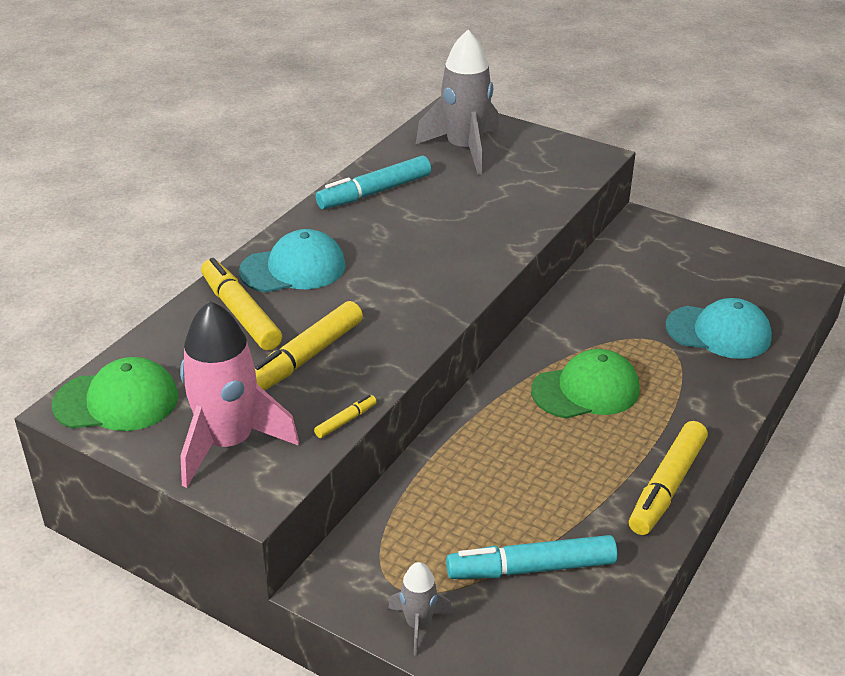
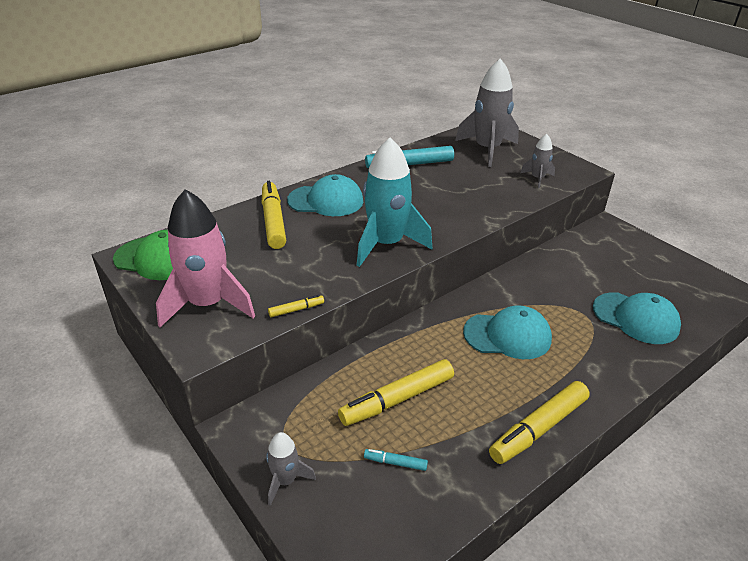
camera: 20 degrees right, 0 degrees up
yellow marker [255,301,363,391] -> yellow marker moved to [338,359,454,426]
turquoise marker [446,535,617,579] -> turquoise marker [364,449,428,471], size x0.45
green cap [531,349,640,419] -> turquoise cap [463,305,552,359]
none -> turquoise rocket [357,137,432,267]
none -> grey rocket [520,134,555,189]

